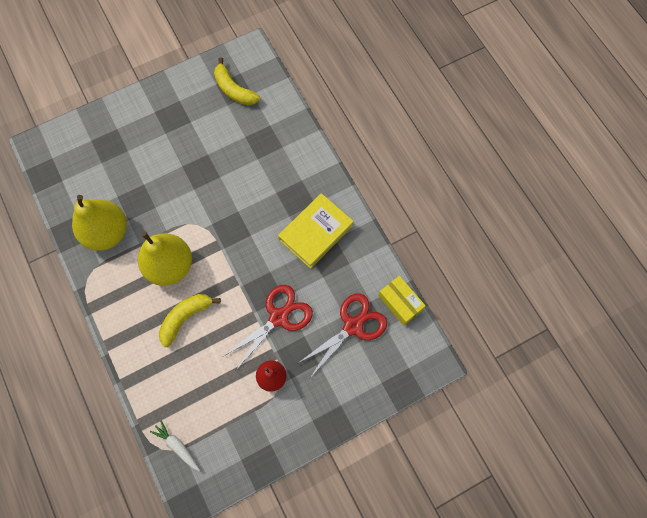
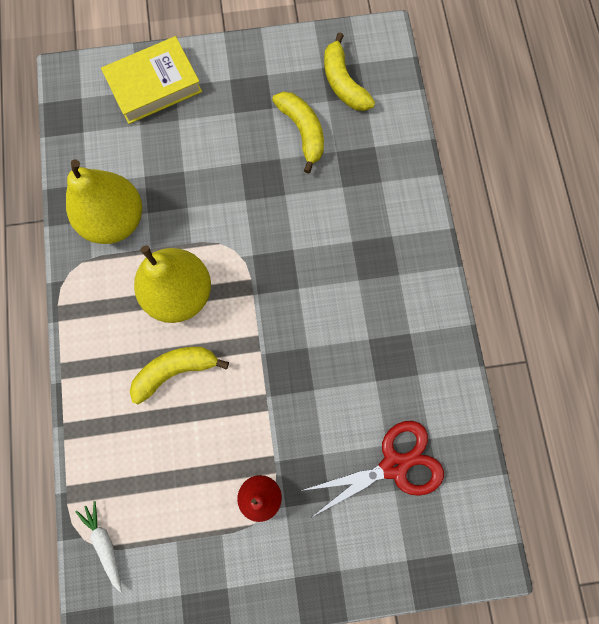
camera: 20 degrees right, 5 degrees up
red scissors [224,285,313,370] -> none
yellow book [278,193,354,269] -> yellow book moved to [101,36,202,124]
yellow box [378,276,426,326] -> none
none -> yellow banana [272,92,324,174]

